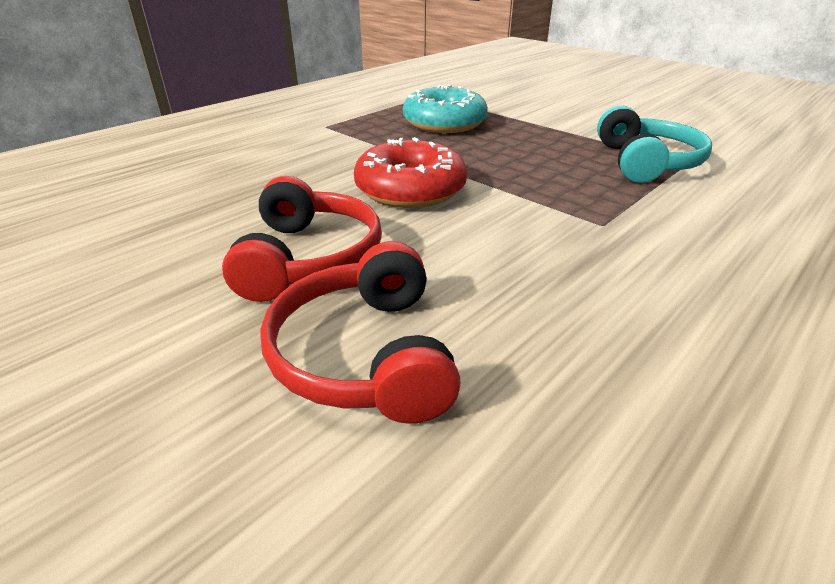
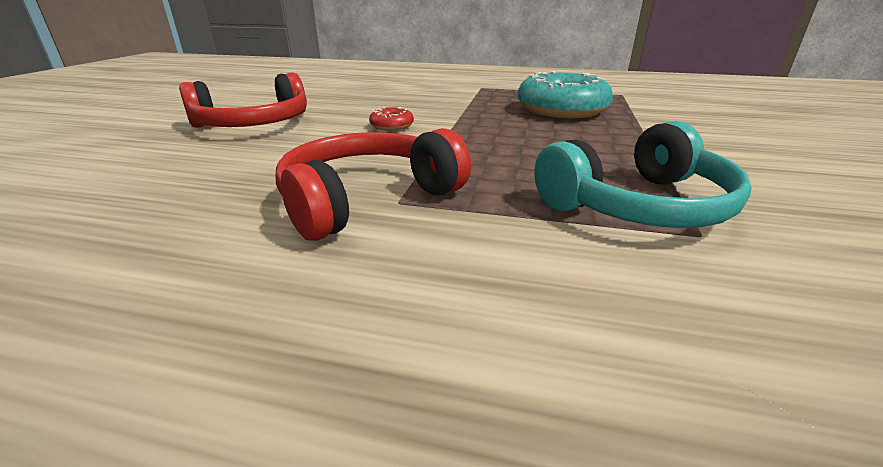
camera: 60 degrees right, 5 degrees down
red headphones [260,241,461,424] -> red headphones moved to [275,128,471,241]
red donut [354,137,467,208] -> red donut [369,107,414,131], size x0.43

